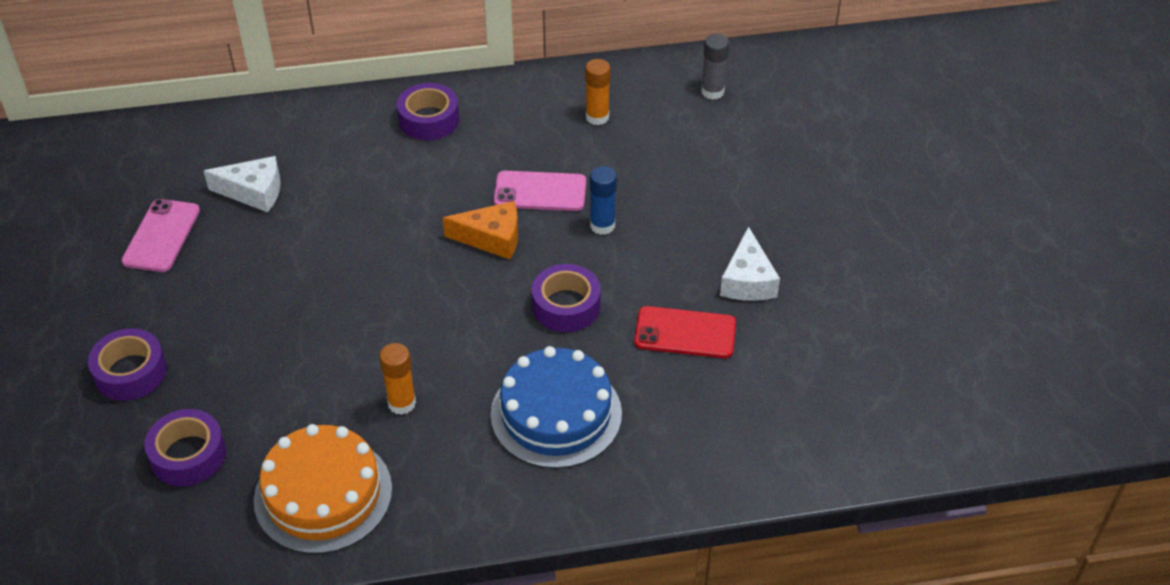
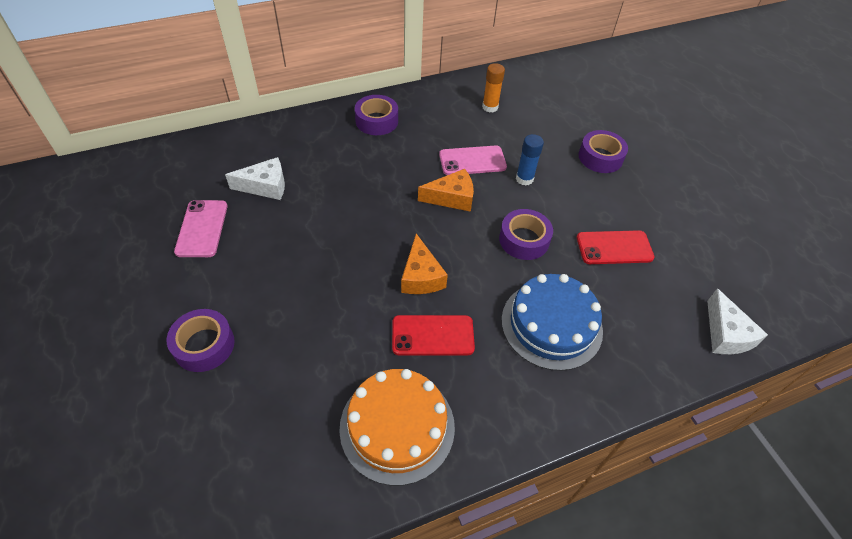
camera: 15 degrees left, 5 degrees up
purple tape [144,409,226,487] -> purple tape moved to [579,130,628,173]
orange glue stick [379,343,416,415] -> red phone [392,315,475,355]
grey glue stick [701,34,729,100] -> none
white cheese [720,226,780,301] -> white cheese moved to [707,288,768,354]
none -> orange cheese [401,234,448,294]

